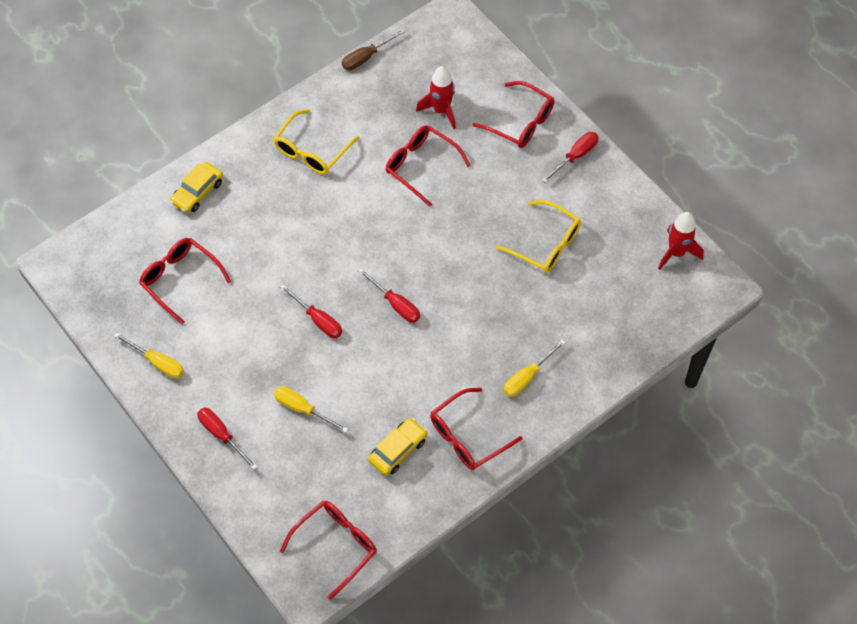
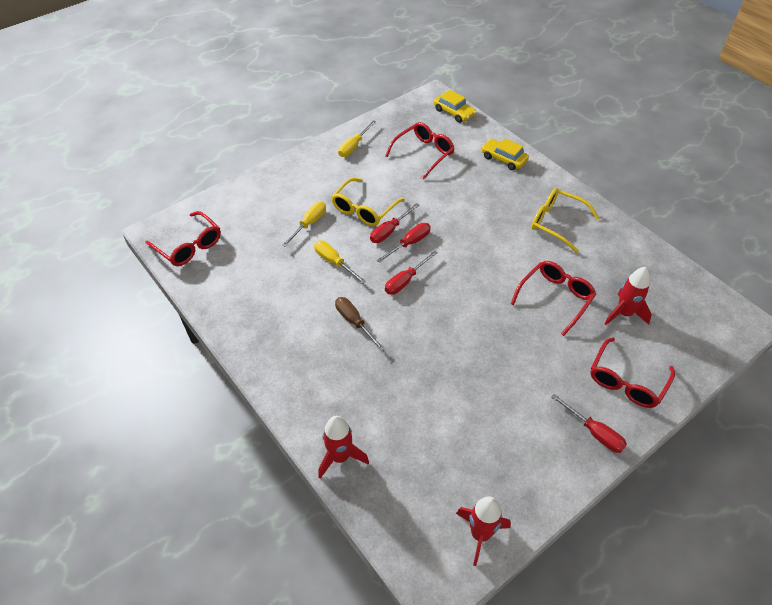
camera: 90 degrees right, 10 degrees down
red screwdriver [197,408,257,470] -> red screwdriver moved to [377,223,431,263]
brown screwdriver [342,29,405,70] -> brown screwdriver moved to [335,297,385,351]
yellow car [368,418,427,476] -> yellow car moved to [434,90,476,123]
red glasses [430,388,523,470] -> none
yellow glasses [496,200,581,273] -> yellow glasses moved to [331,178,405,226]
yellow screwdriver [503,339,566,397] -> yellow screwdriver moved to [314,240,366,283]
none -> red rocket [318,416,369,479]

